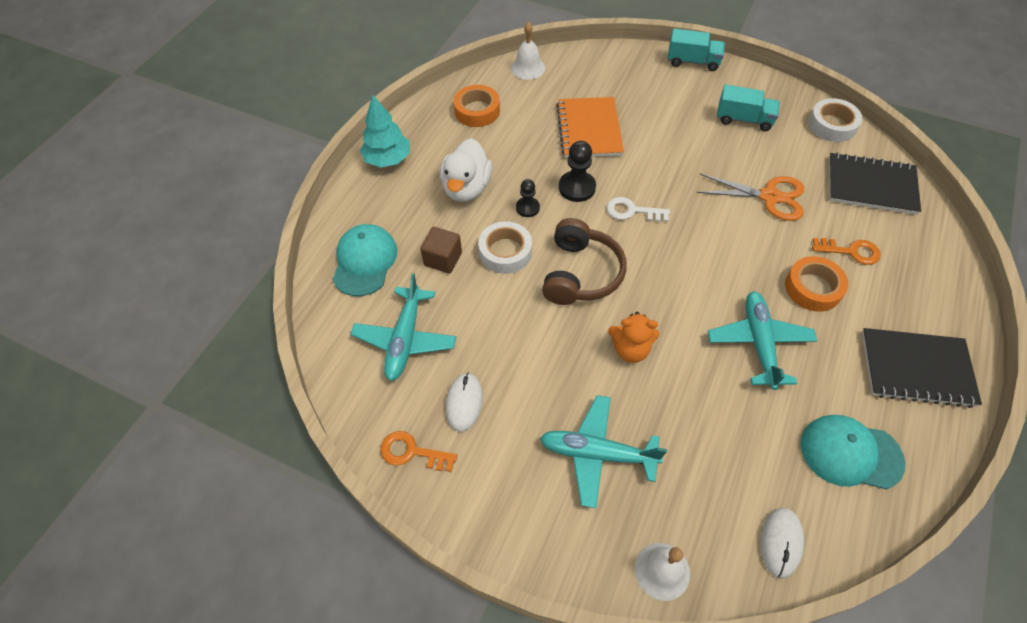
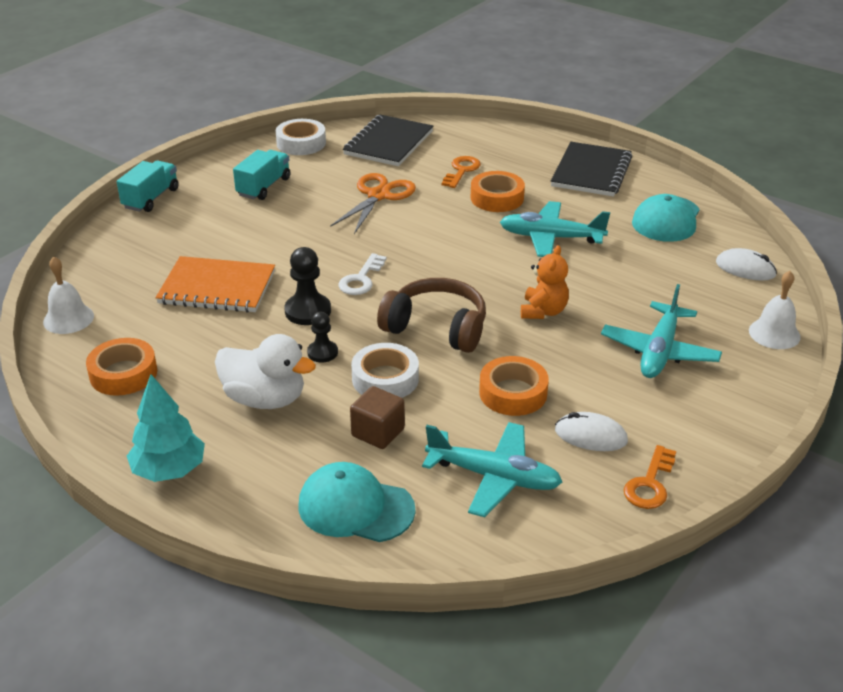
camera: 80 degrees left, 20 degrees down
none -> orange tape [479,356,549,416]

